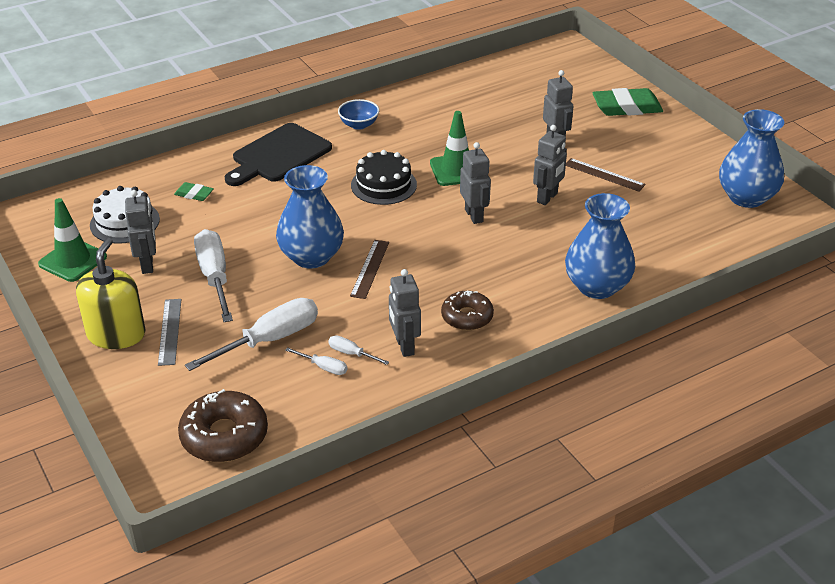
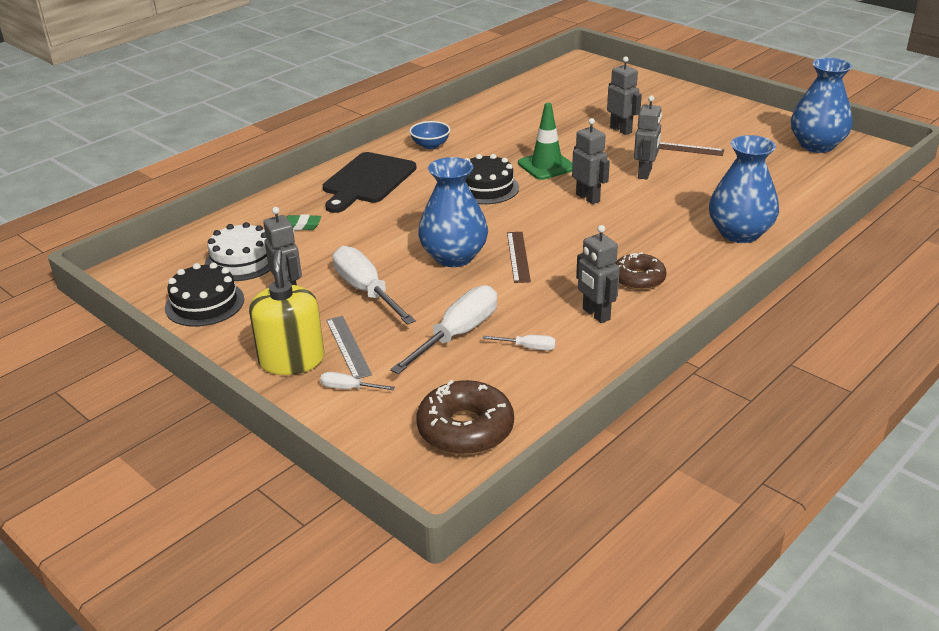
camera: 15 degrees left, 5 degrees down
green traffic cone [38,198,107,282] -> black cake [165,263,244,327]
white screwdriver [328,335,389,365] -> white screwdriver moved to [320,372,395,391]
green eraser [592,88,663,116] -> none

